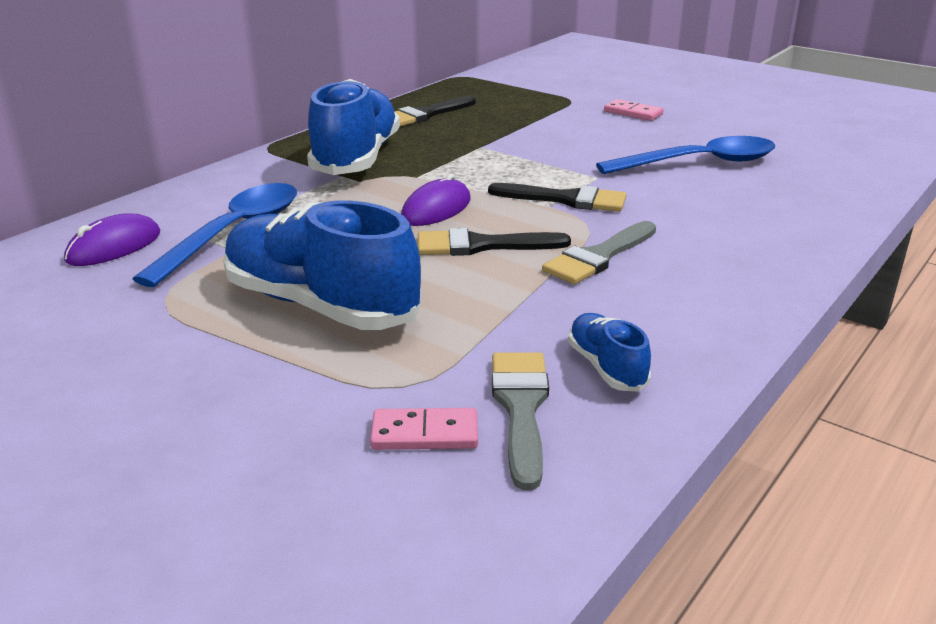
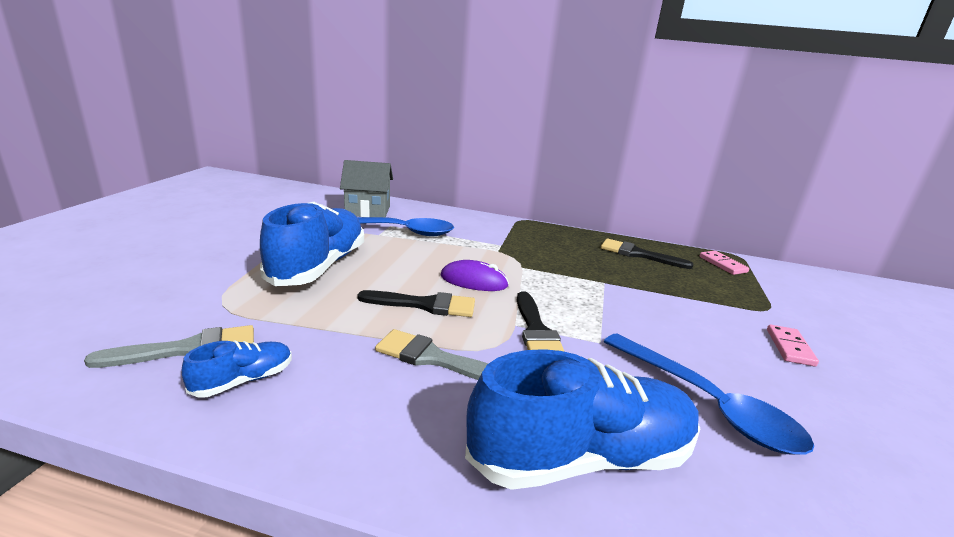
camera: 65 degrees right, 5 degrees down
purple mouse [64,213,160,266] -> grey house [340,160,393,217]
blue shoe [307,79,400,175] -> blue shoe moved to [465,349,700,490]
pink domino [370,408,478,450] -> pink domino moved to [700,251,749,275]
black brush [418,228,571,256] -> black brush turned 120 degrees clockwise [358,290,475,317]

